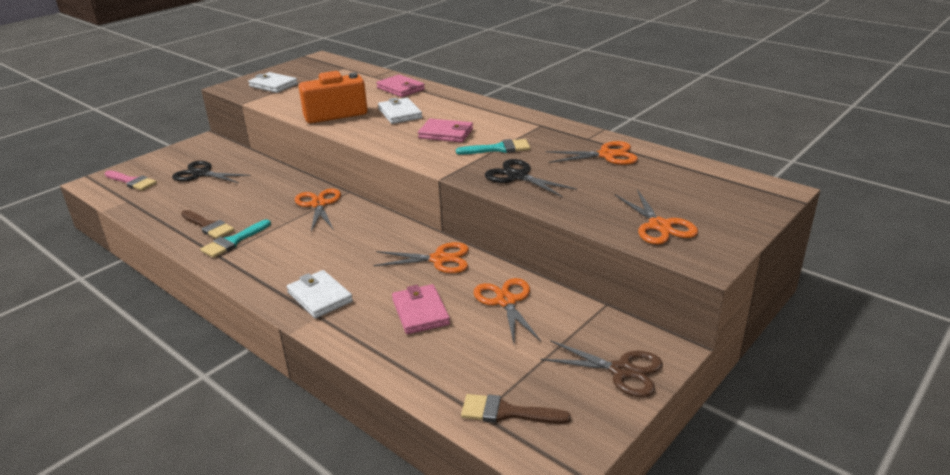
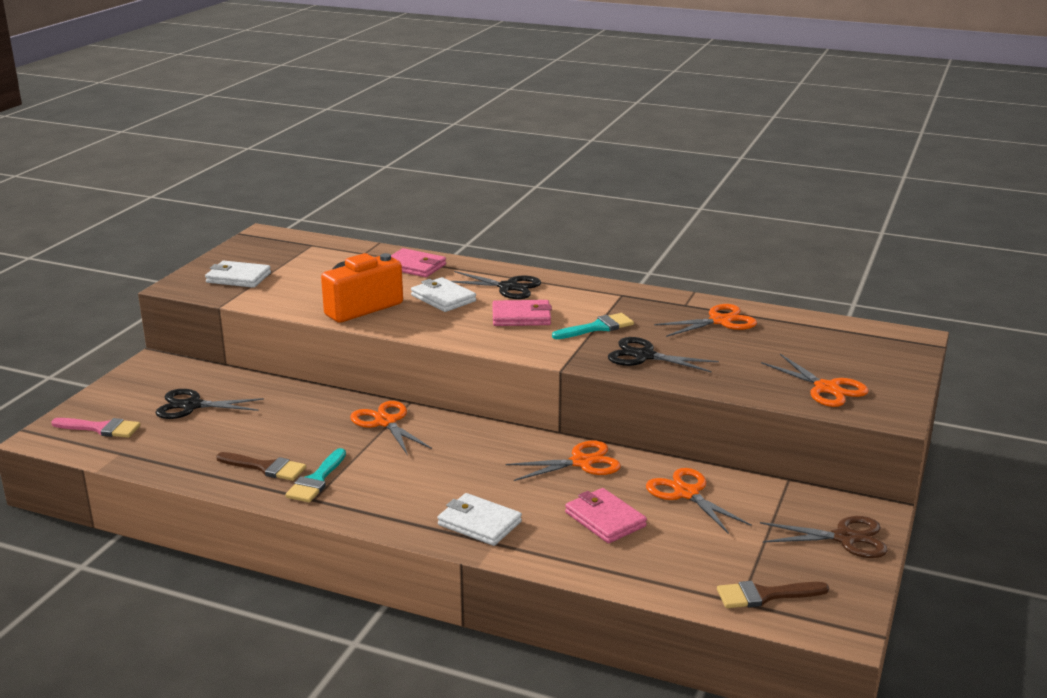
camera: 20 degrees left, 5 degrees down
none -> black scissors [451,271,541,299]

